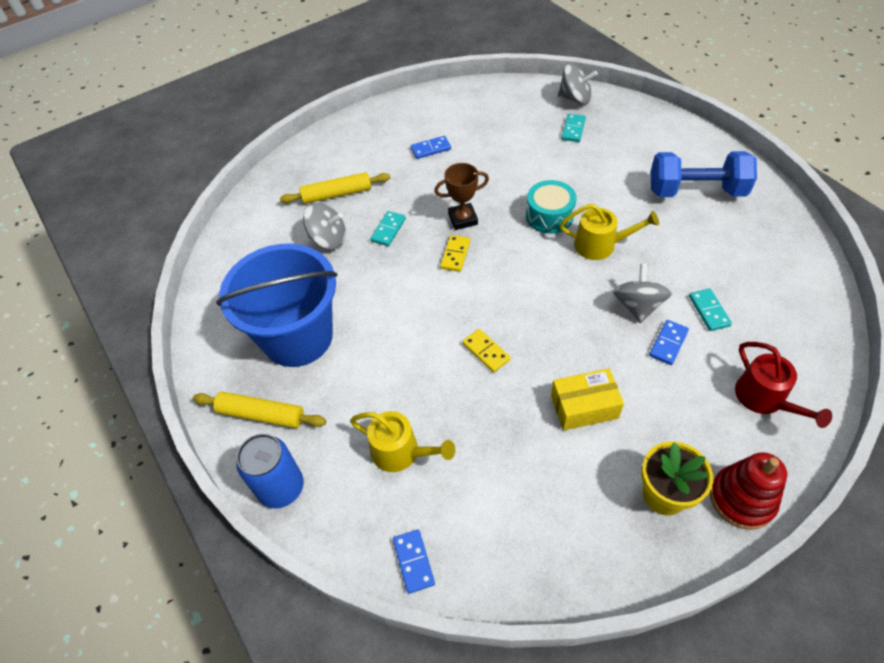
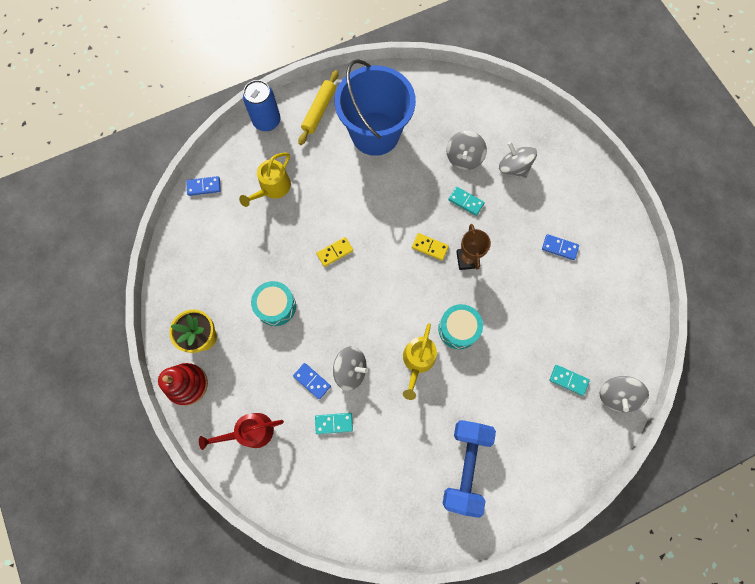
camera: 95 degrees right, 20 degrees up
yellow rolling pin [280,172,390,204] -> grey spinning top [499,142,537,178]
blue domino [411,136,451,159] -> blue domino turned 60 degrees counterclockwise [542,234,579,260]
yellow box [551,368,624,430] -> turquoise drum [251,281,296,326]

